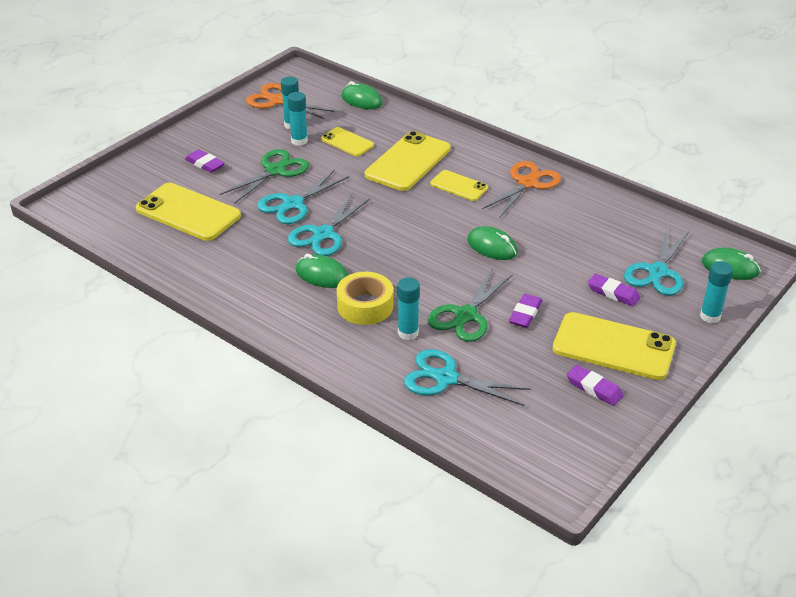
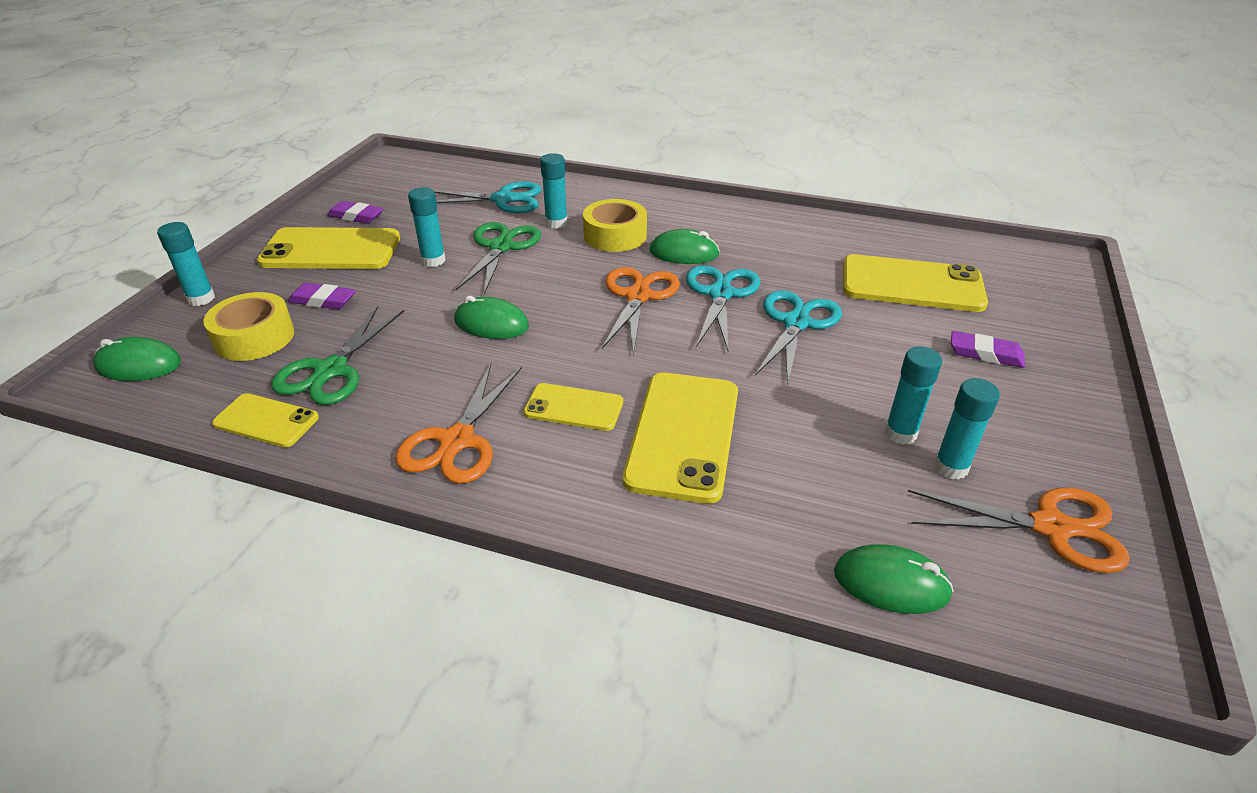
camera: 160 degrees right, 0 degrees up
green scissors [219,149,309,204] -> green scissors moved to [271,306,404,405]
yellow phone [321,127,374,156] -> yellow phone moved to [212,393,319,447]
purple eraser [509,294,542,328] -> turquoise glue stick [408,187,446,267]
turquoise scissors [624,230,689,295] -> yellow tape [203,292,294,361]
none -> orange scissors [601,267,680,355]

